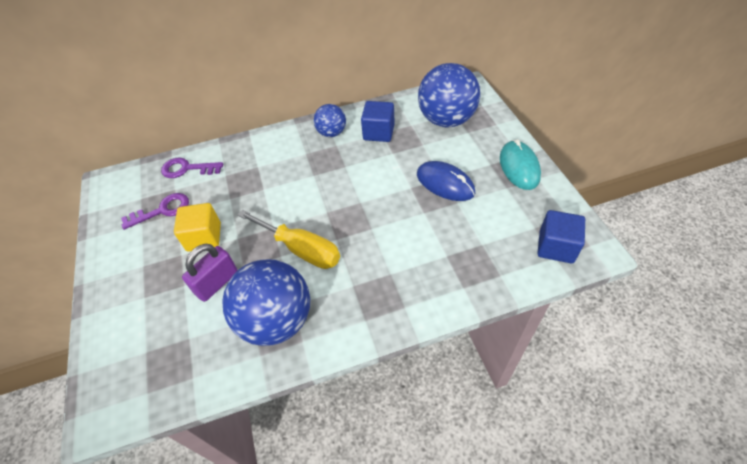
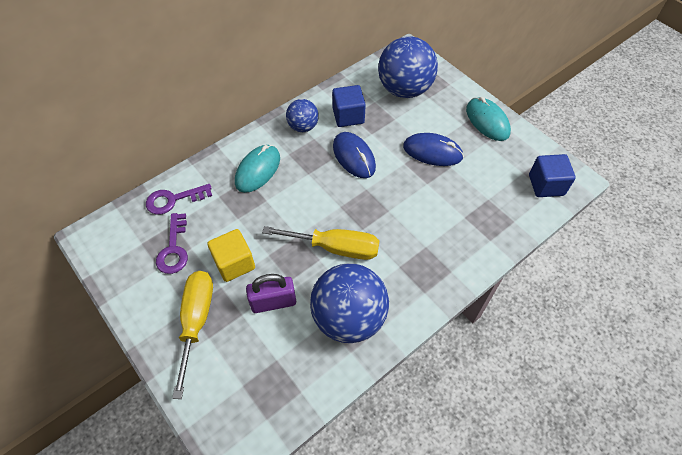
camera: 25 degrees left, 5 degrees up
purple key [121,193,189,230] -> purple key turned 135 degrees clockwise [156,213,188,274]
purple padlock [182,244,238,302] -> purple padlock turned 60 degrees clockwise [246,274,296,313]
none -> yellow screwdriver [172,271,213,399]
none -> turquoise mouse [235,145,280,193]
none -> blue mouse [333,132,376,178]

